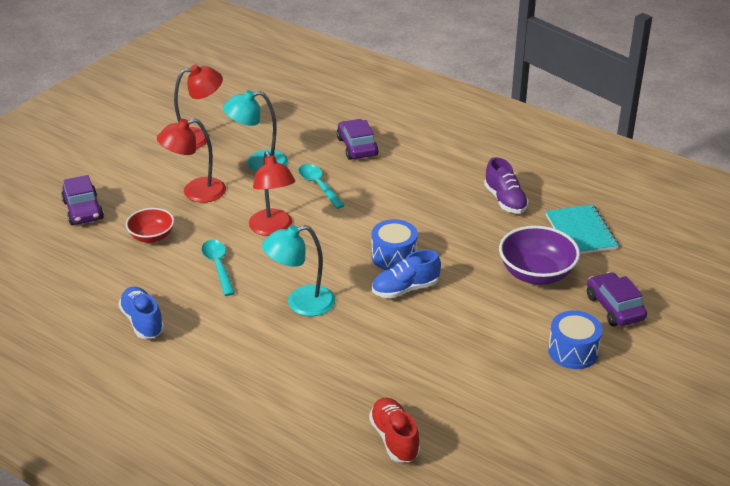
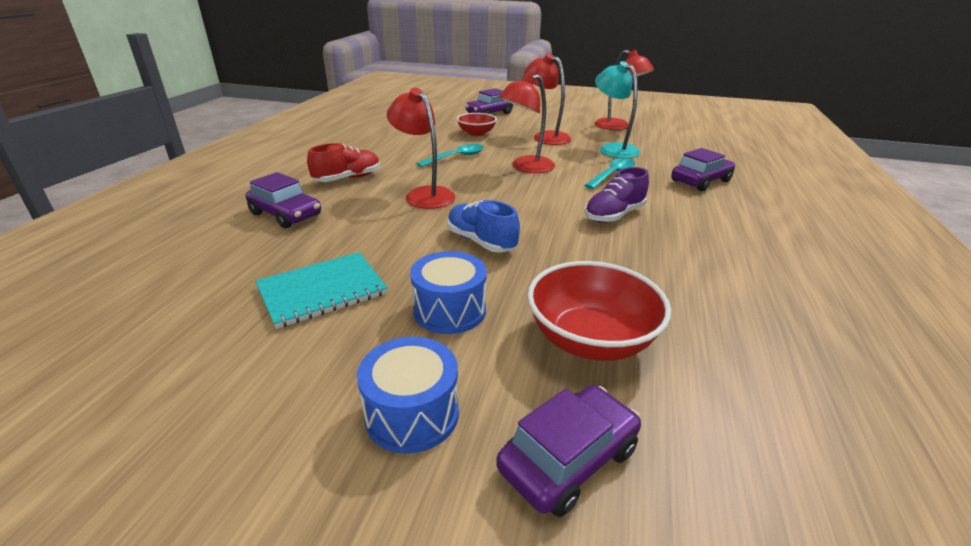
camera: 70 degrees right, 5 degrees down
blue shoe [118,287,164,339] -> none
turquoise lamp [262,225,335,316] -> red lamp [387,88,455,209]
red shoe [369,398,420,463] -> red shoe moved to [307,143,380,182]
blue drum [371,219,418,270] -> blue drum moved to [410,251,487,334]
purple shoe [484,157,529,213] -> purple shoe moved to [585,167,649,223]
purple bowl [499,226,580,285] -> red bowl [527,261,671,361]
turquoise notebook [545,204,619,254] -> turquoise notebook moved to [255,252,388,329]
none -> purple car [246,172,321,228]

